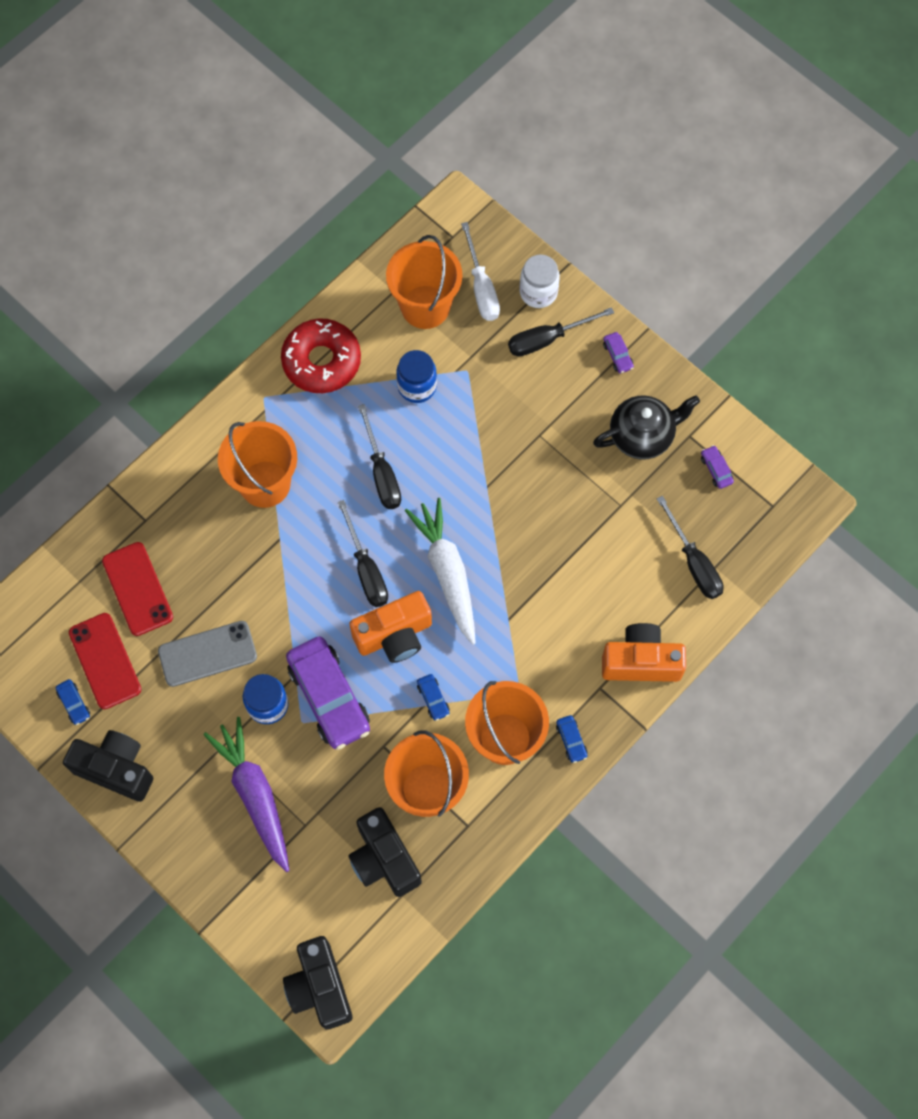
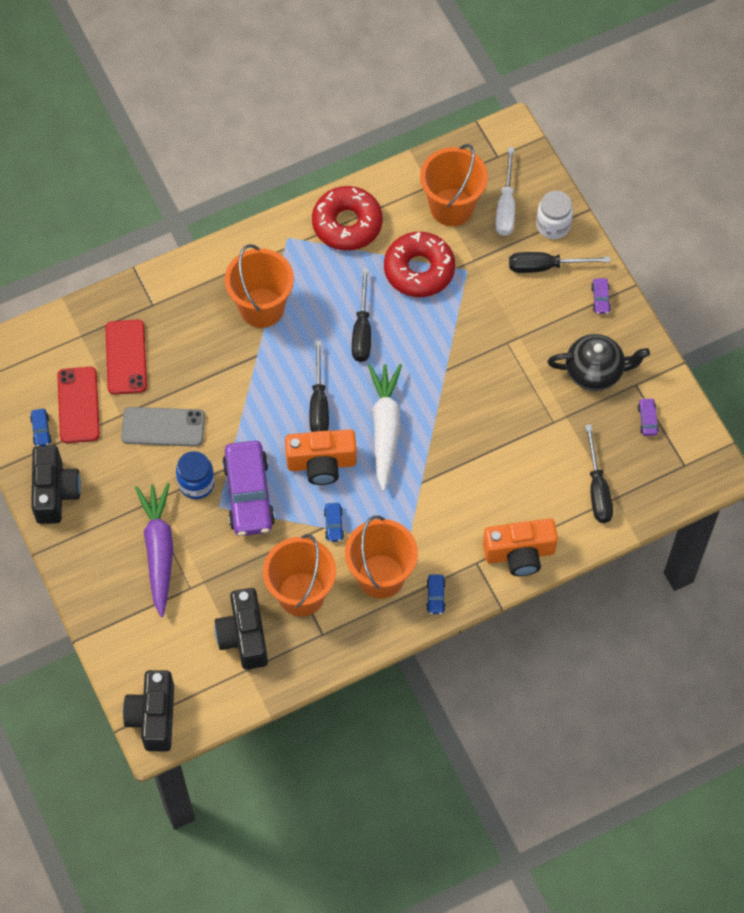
camera: 20 degrees right, 5 degrees down
black camera [63,730,153,802] -> black camera turned 45 degrees clockwise [31,445,81,524]
blue jar [396,350,437,403] -> red donut [384,232,455,297]
orange camera [602,623,686,682] -> orange camera turned 150 degrees clockwise [483,518,558,576]

